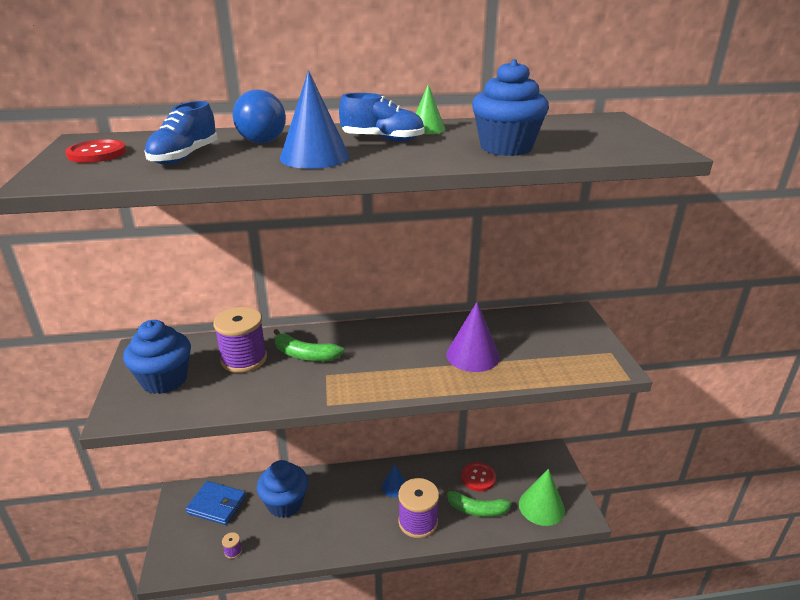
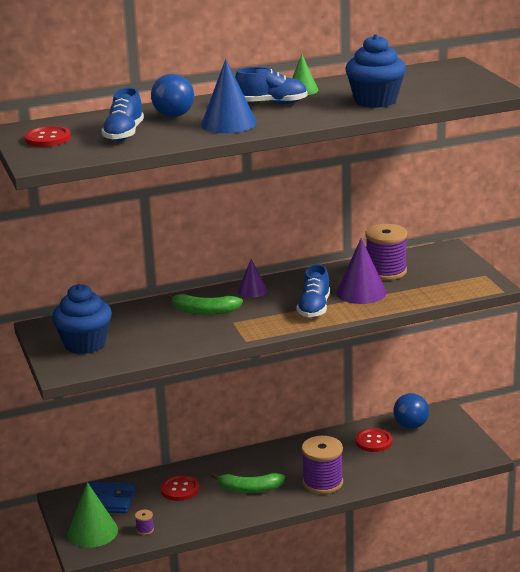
camera: 10 degrees left, 5 degrees down
purple spool [213,307,267,373] -> purple spool moved to [366,224,407,280]
blue cupcake [257,460,308,518] -> red button [160,475,199,501]
blue cone [382,465,406,497] -> none
green banana [442,486,512,517] -> green banana moved to [211,473,285,493]
green cone [519,468,565,526] -> green cone moved to [68,482,118,548]
none -> purple cone [238,259,268,298]
none -> blue shoe [297,264,330,318]
none -> blue ball [393,393,429,429]

